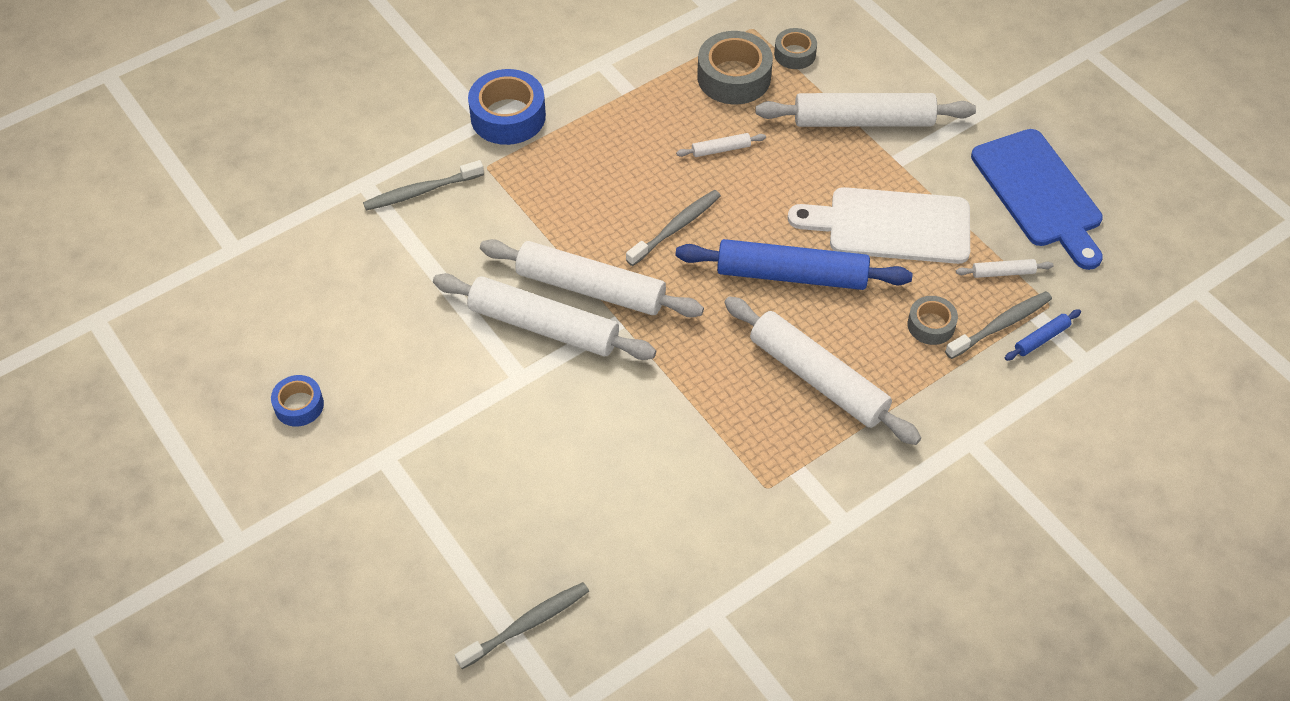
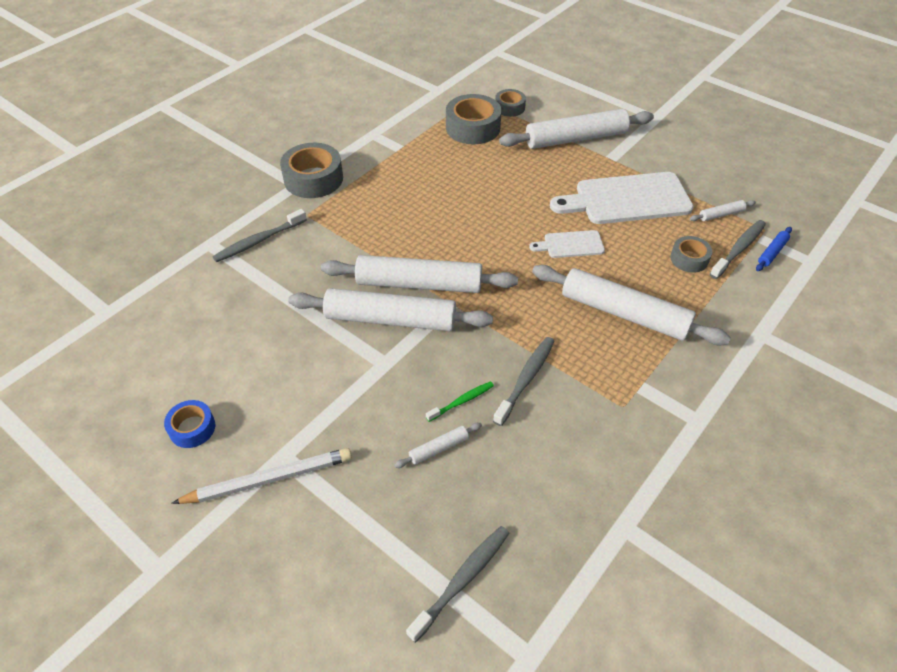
camera: 15 degrees left, 5 degrees down
blue tape [468,69,546,145] -> grey tape [280,143,343,198]
grey toothbrush [626,190,721,266] -> grey toothbrush moved to [493,337,554,426]
blue rolling pin [675,239,913,290] -> white cutting board [529,230,605,258]
white rolling pin [676,133,766,157] -> white rolling pin moved to [394,423,482,468]
blue cutting board [971,129,1103,270] -> none
none -> white pencil [171,448,352,504]
none -> green toothbrush [426,381,494,422]

